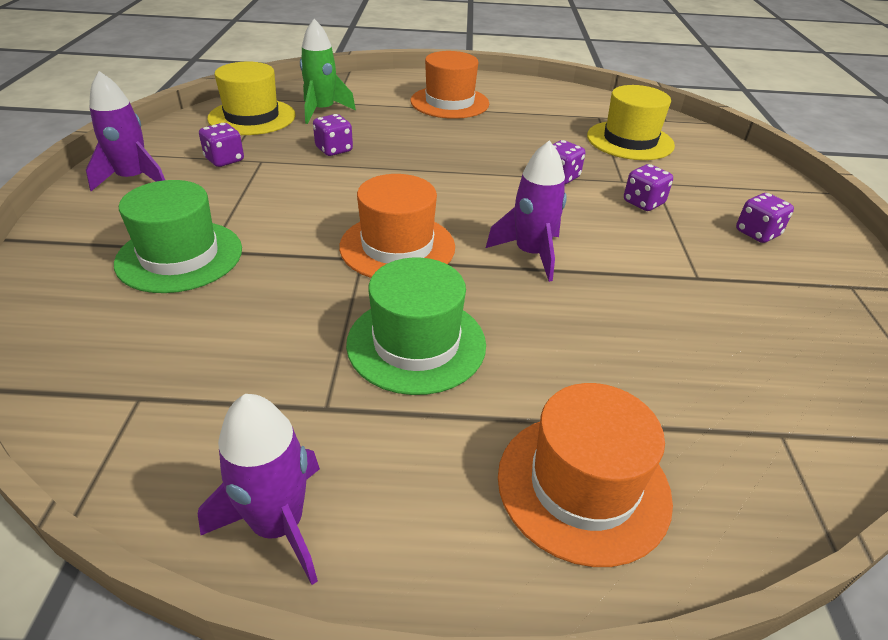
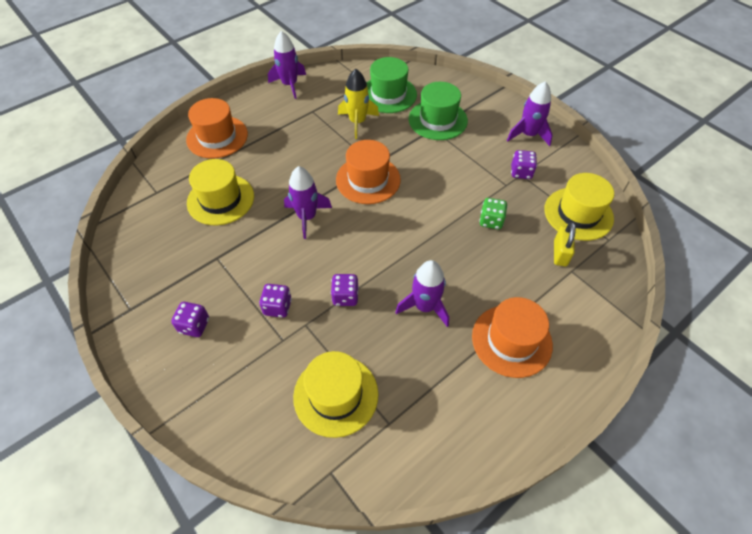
camera: 140 degrees right, 15 degrees up
green rocket [300,19,356,124] -> yellow padlock [554,222,576,266]
purple dice [313,114,353,156] -> green dice [479,198,507,229]
green hat [346,258,486,395] -> green hat moved to [367,57,417,113]
none -> yellow hat [187,159,254,225]
none -> yellow rocket [338,69,379,139]
none -> purple rocket [395,260,449,327]

